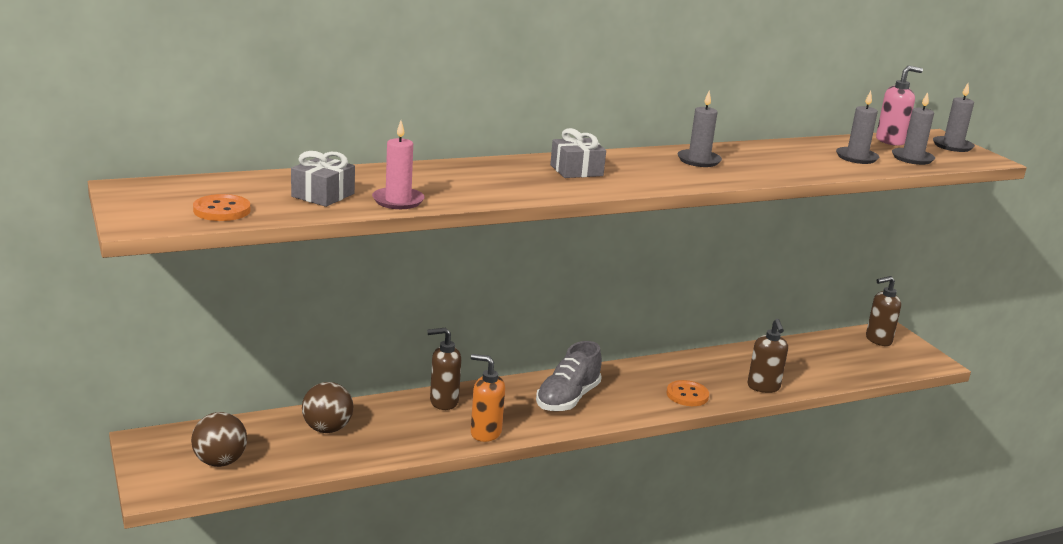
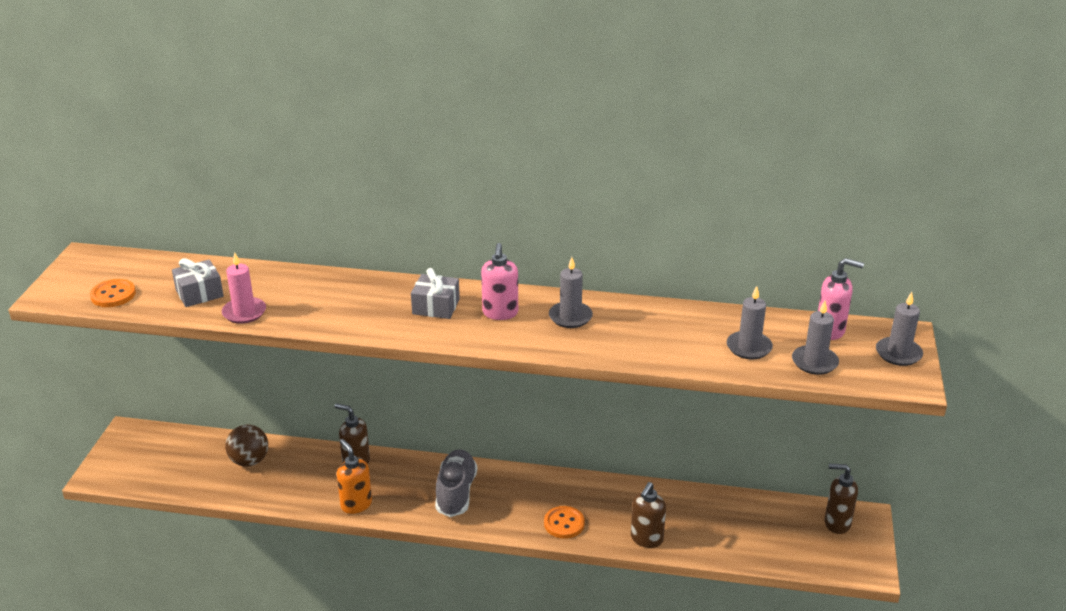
camera: 35 degrees right, 10 degrees up
brown ball [191,412,247,467] -> none
grey shoe [536,341,602,411] -> grey shoe turned 120 degrees clockwise [435,449,477,517]
none -> pink soap dispenser [481,243,518,320]

